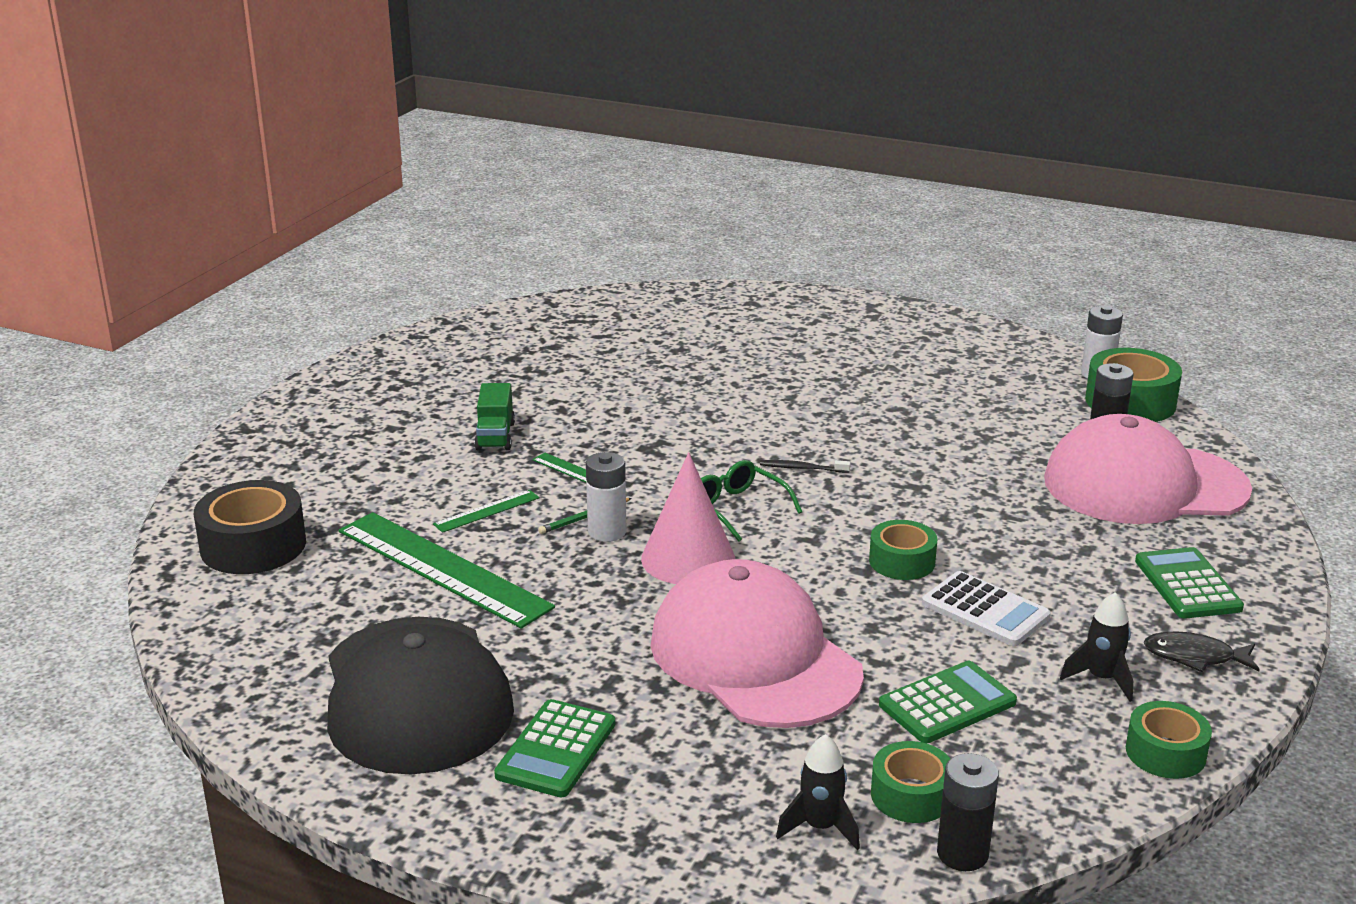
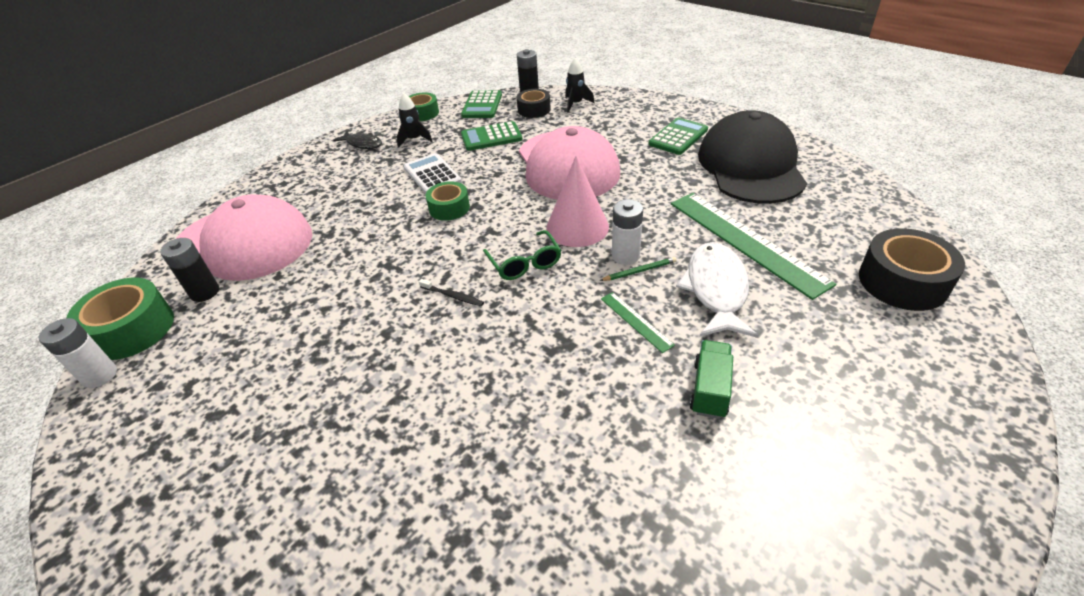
camera: 160 degrees left, 15 degrees up
green ruler [433,490,540,533] -> white fish [676,242,758,338]
green tape [871,741,951,823] -> black tape [517,89,551,118]
green calculator [1135,547,1244,618] -> green calculator moved to [461,90,502,118]

